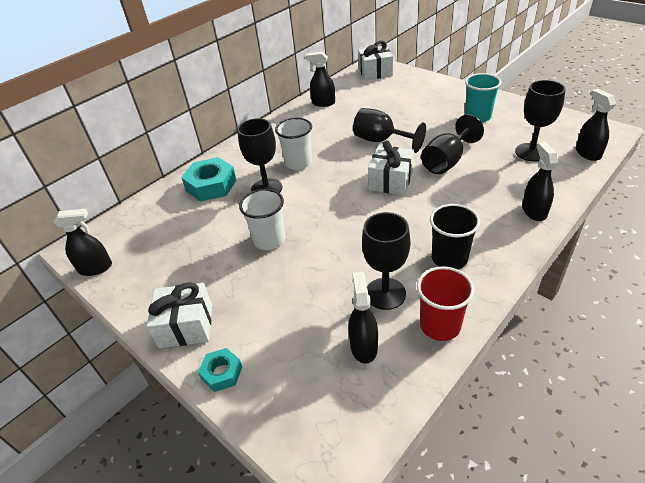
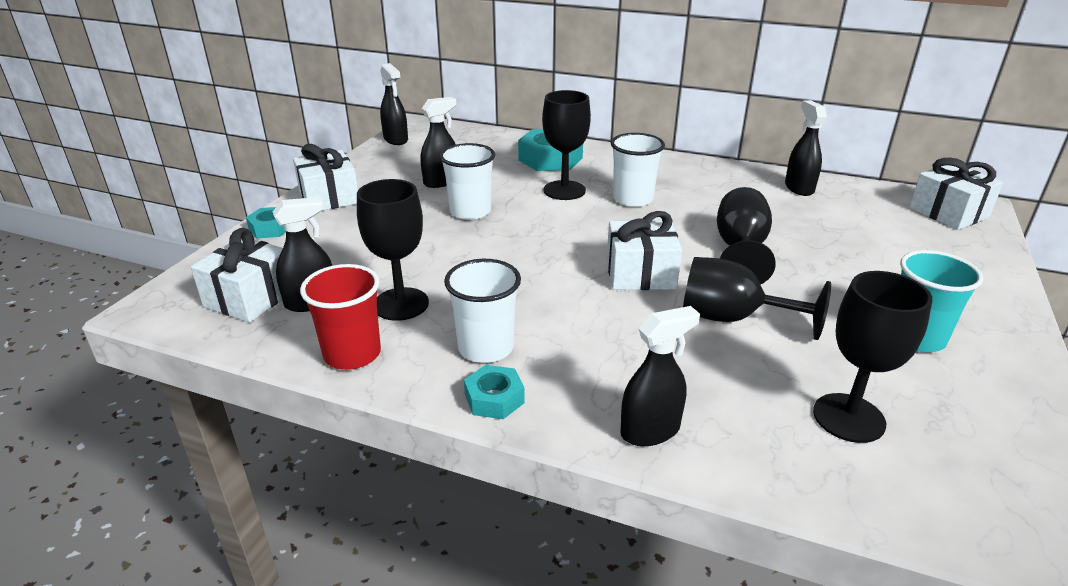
camera: 65 degrees right, 10 degrees down
black cup [430,204,480,269] -> white cup [444,259,521,363]
black spray bottle [576,89,616,161] -> black spray bottle moved to [421,97,457,188]
none -> white gift [191,228,283,322]
none -> turquoise nut [464,365,525,419]

